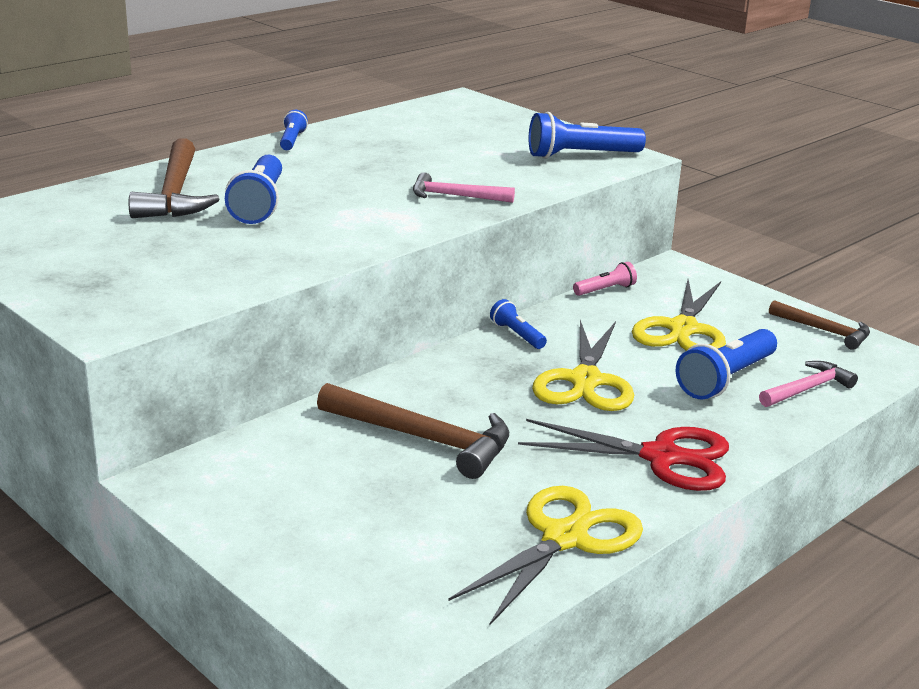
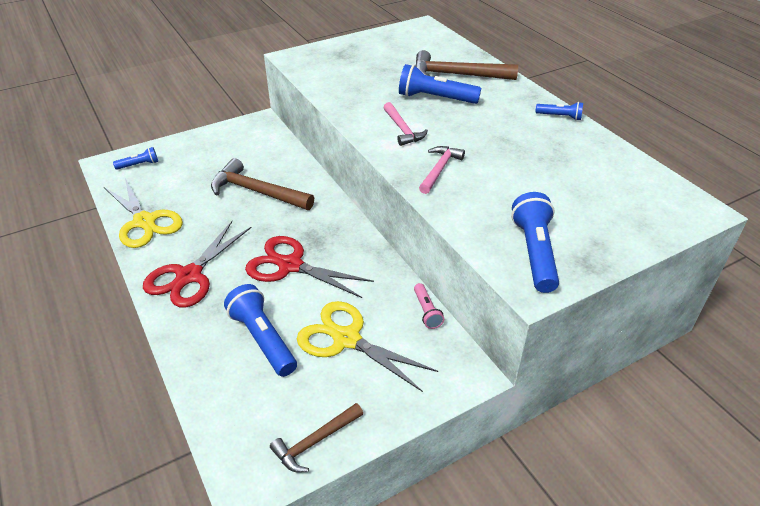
camera: 105 degrees right, 15 degrees up
brown hammer [317,383,509,479] -> brown hammer turned 75 degrees clockwise [211,158,314,210]
blue flashlight [490,299,547,349] -> blue flashlight moved to [113,147,158,170]
yellow scissors [532,320,634,411] -> red scissors [245,236,374,298]
pink hammer [759,361,858,407] -> pink hammer moved to [383,102,428,146]

